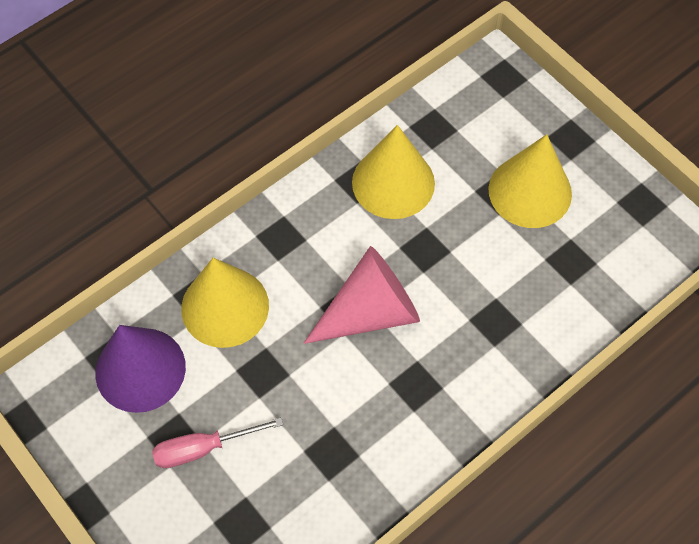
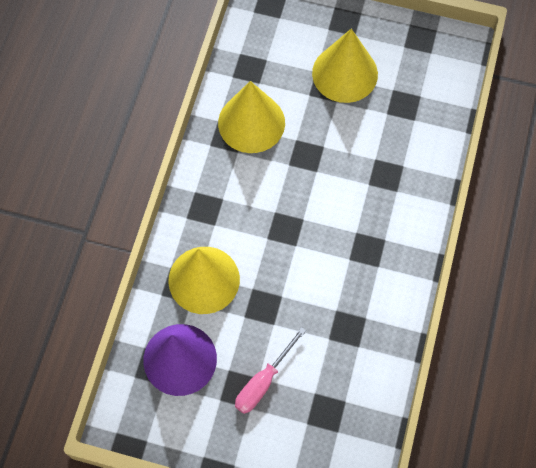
camera: 35 degrees left, 5 degrees up
pink cone [303,246,420,344] -> none

